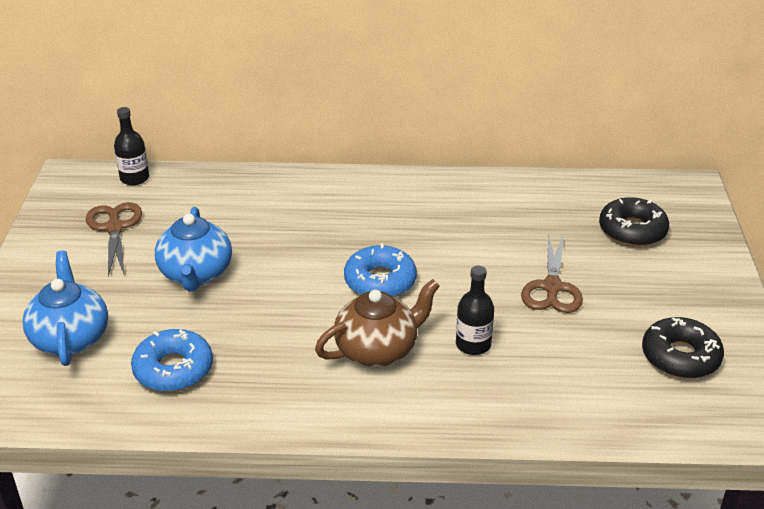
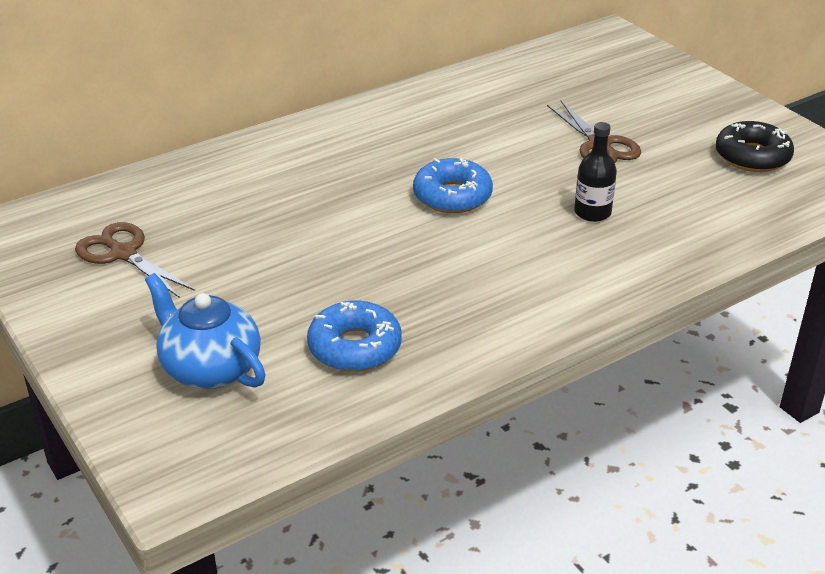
camera: 35 degrees left, 0 degrees up
black bottle [114,107,149,185] -> none
blue teapot [155,207,232,291] -> none
brown teapot [315,279,440,367] -> none
black donut [599,197,669,247] -> none

